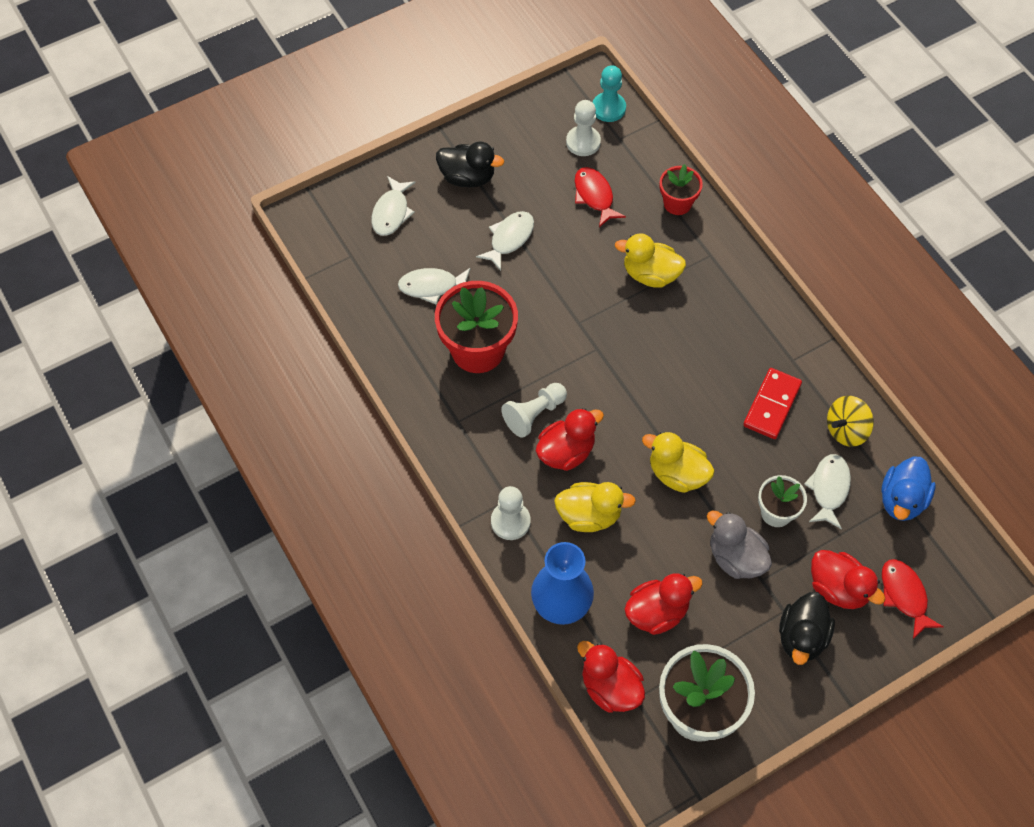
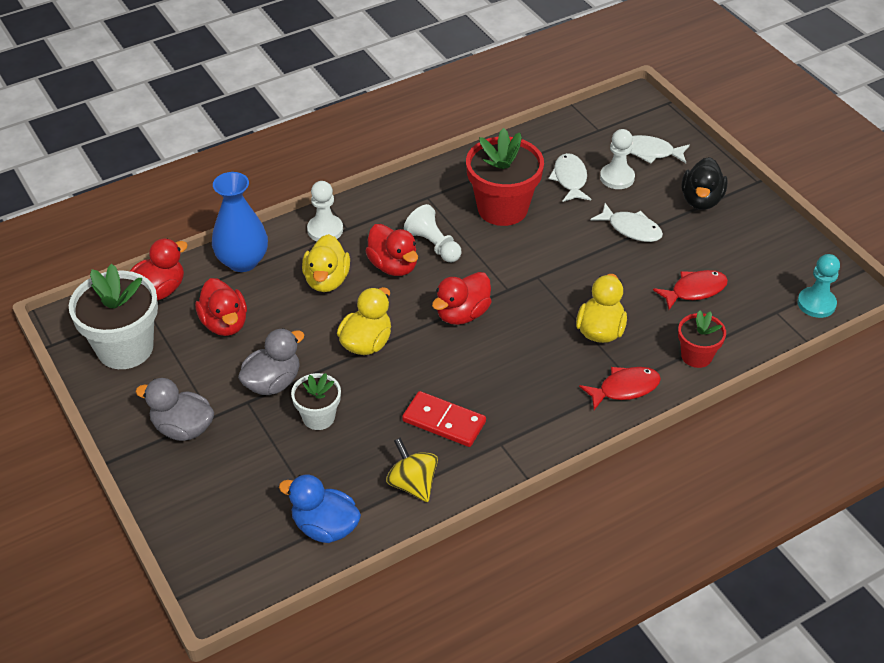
camera: 90 degrees right, 15 degrees down
white pawn [566,100,601,156] -> white pawn moved to [600,129,635,189]
black duck [779,592,835,665] -> grey duck [136,378,214,441]
white fish [804,454,851,529] -> none
red duck [811,550,885,609] -> red duck moved to [432,272,492,325]
red fish [882,559,943,639] -> red fish moved to [579,367,661,410]

